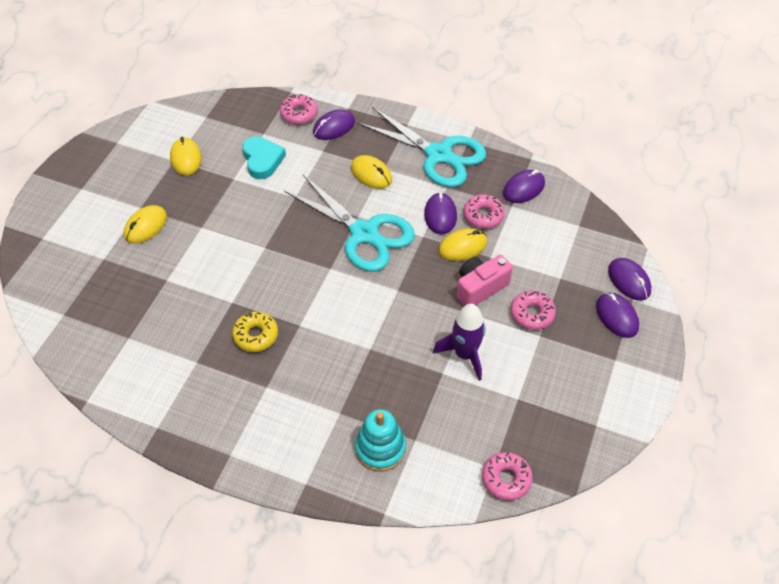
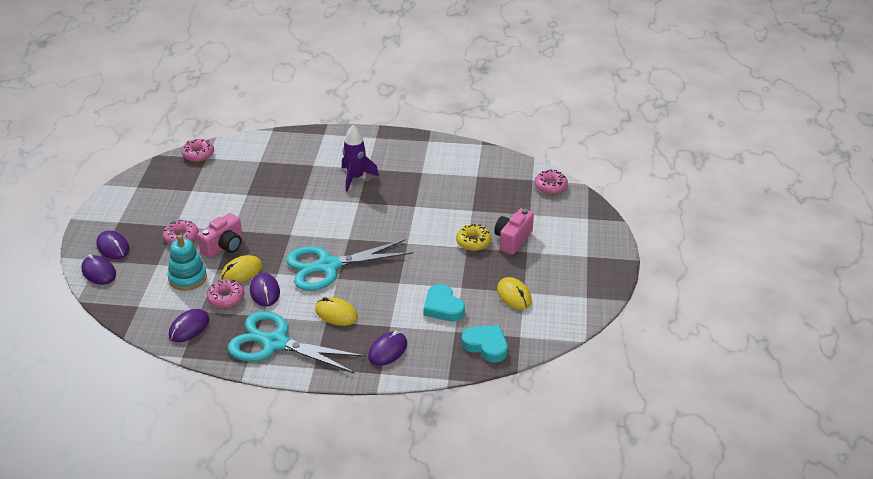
camera: 165 degrees right, 15 degrees down
yellow mouse [124,205,167,244] -> pink camera [494,208,534,255]
yellow donut [232,312,278,352] -> yellow donut moved to [456,224,492,251]
pink donut [280,94,318,125] -> pink donut moved to [535,170,568,194]
turquoise scissors [285,175,415,271] -> turquoise scissors turned 45 degrees counterclockwise [286,239,413,291]
turquoise stacking toy [355,409,406,472] -> turquoise stacking toy moved to [168,235,207,291]
purple rocket [433,304,486,381] -> purple rocket moved to [342,125,379,192]
none -> turquoise heart [462,325,508,362]

